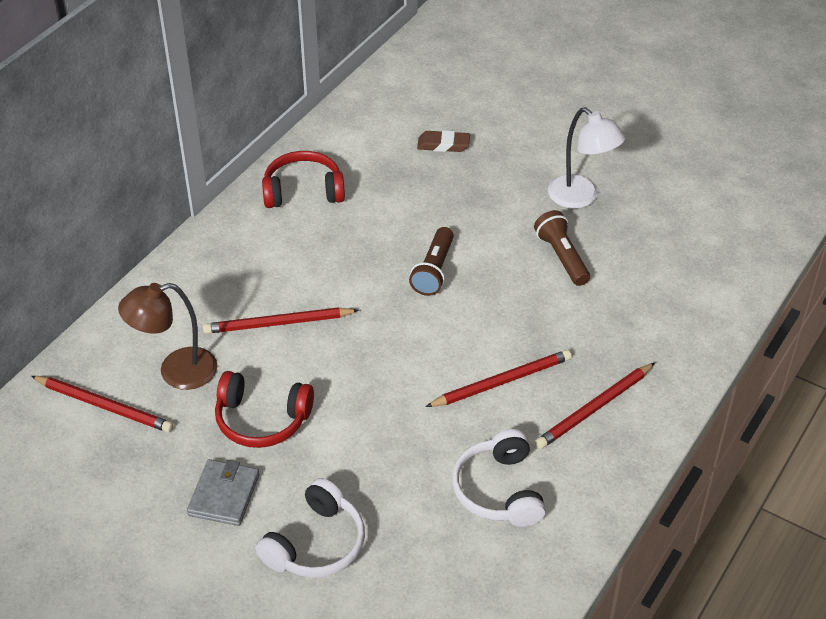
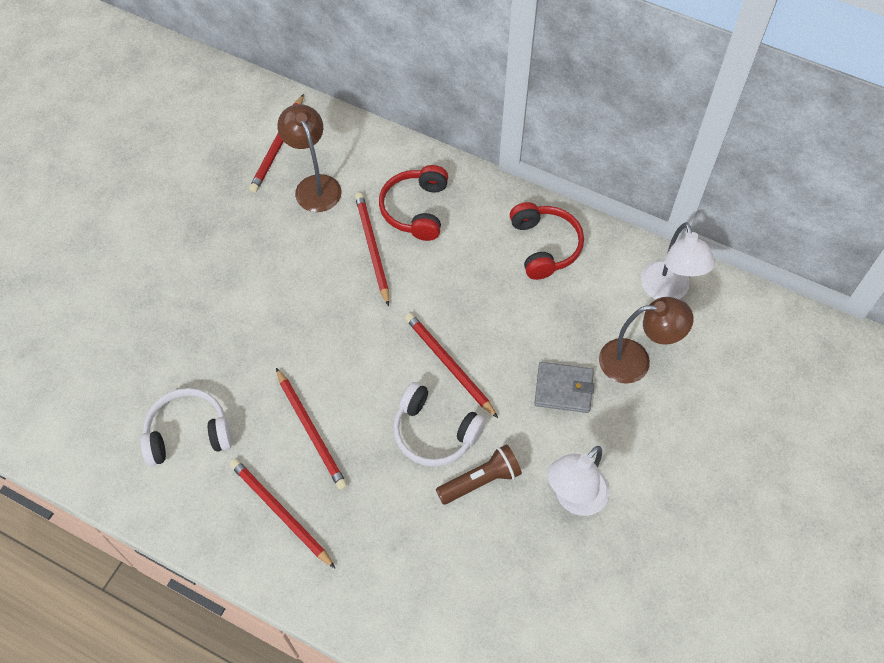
camera: 85 degrees right, 15 degrees up
grey wallet [187,459,259,526] -> grey wallet moved to [534,362,594,413]
red headphones [215,371,314,448] -> red headphones moved to [379,165,448,241]
white headphones [256,478,365,578] -> white headphones moved to [393,382,486,467]
brown flashlight [409,227,454,296] -> red pencil [405,313,498,418]
brown eraser [417,130,470,152] -> brown lamp [599,297,694,384]
none -> white lamp [641,222,715,299]

